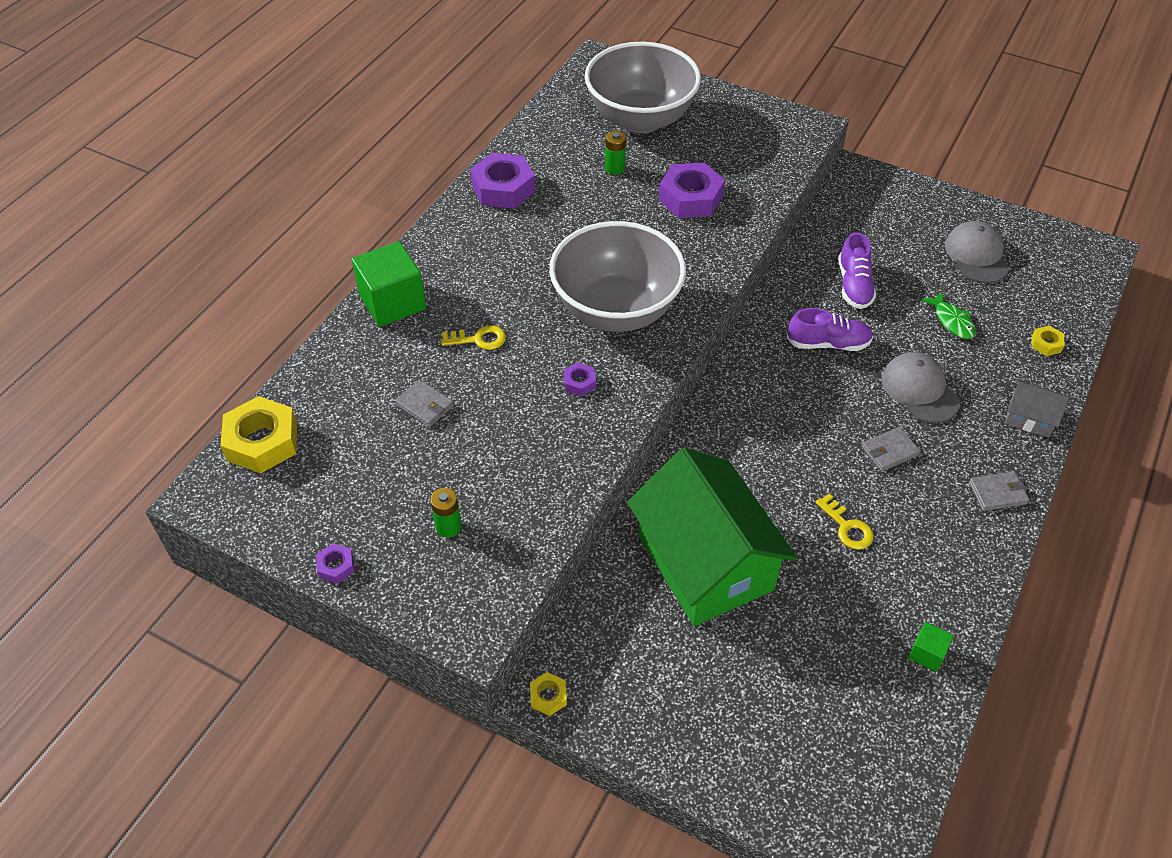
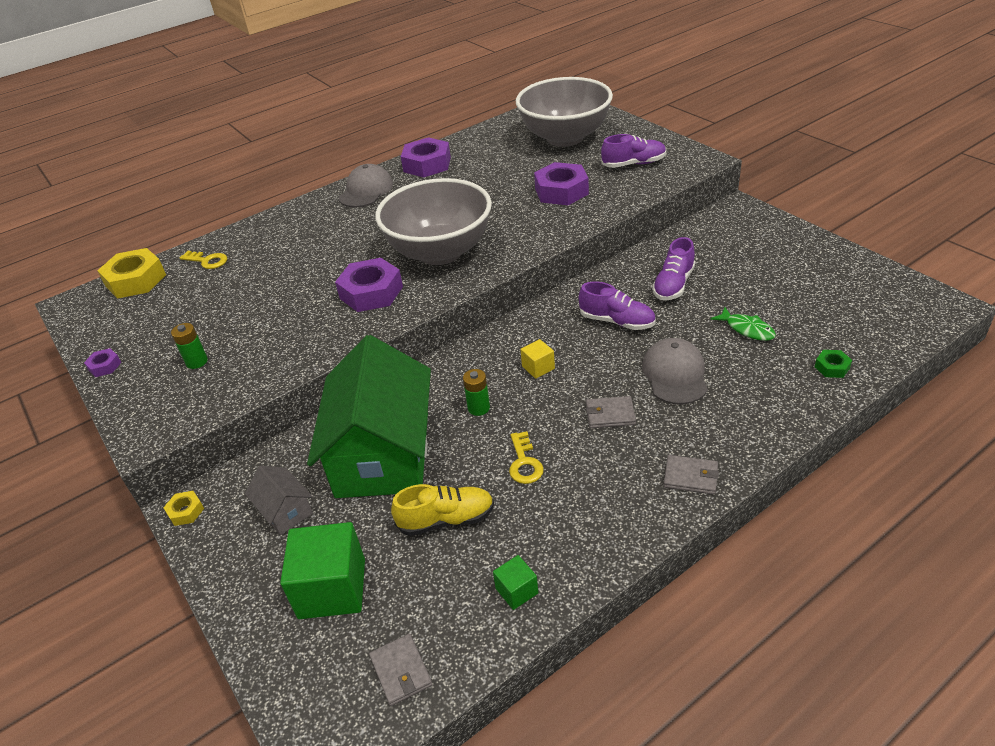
camera: 30 degrees right, 10 degrees down
green cube [352,241,426,327] -> green cube moved to [280,522,365,619]
grey wallet [395,379,454,427] -> grey wallet moved to [369,634,432,706]
yellow key [441,325,506,350] -> yellow key moved to [180,251,227,269]
purple nut [563,362,596,396] -> purple nut [335,258,403,312], size x2.13
green battery [605,131,626,175] -> green battery moved to [463,369,490,416]
green fish [921,292,976,339] -> green fish turned 45 degrees counterclockwise [710,307,776,341]
grey cap [945,221,1009,283] -> grey cap moved to [338,164,393,207]
grey house [1005,380,1069,437] -> grey house moved to [245,466,313,535]
yellow nut [1032,326,1064,356] -> green nut [815,350,852,378]
none -> yellow shoe [391,484,494,536]
none -> yellow cube [520,339,555,379]
none -> purple shoe [601,134,666,168]

